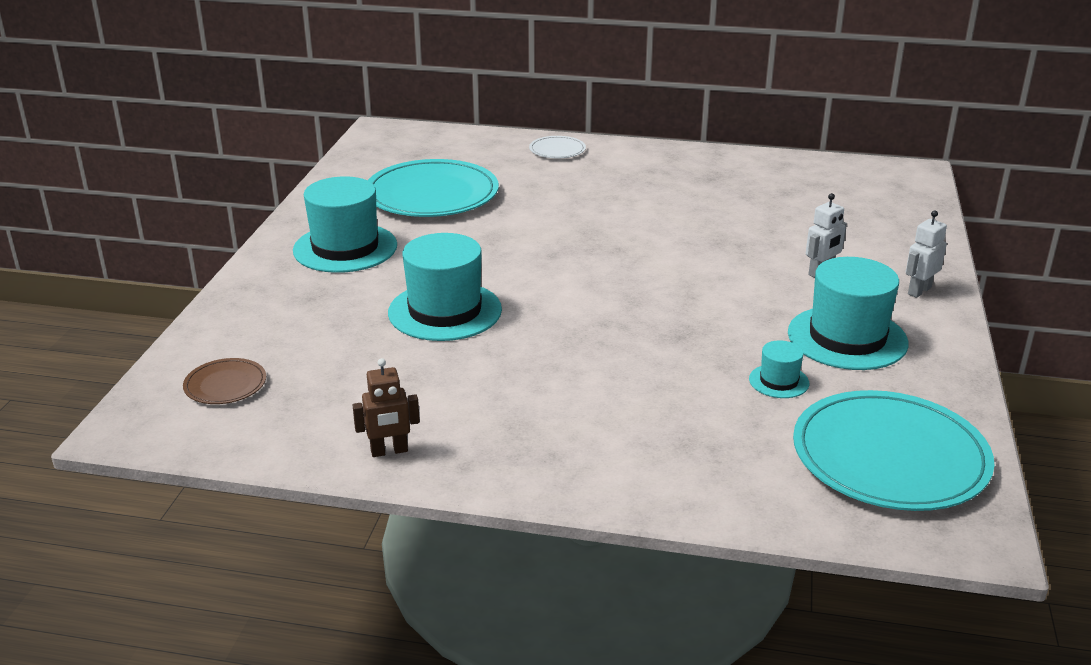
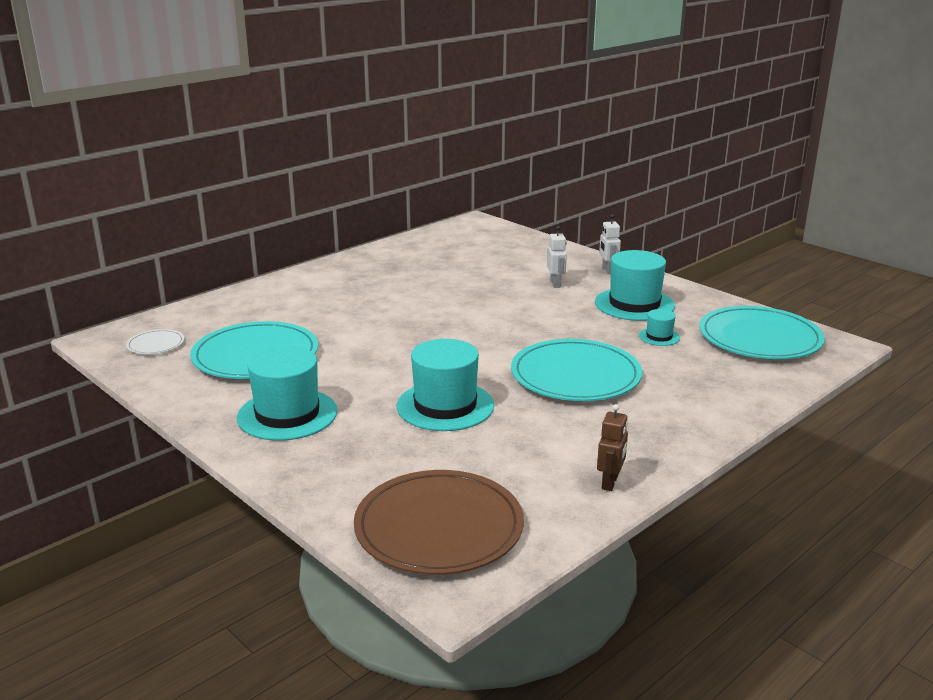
camera: 55 degrees left, 5 degrees down
brown plate [183,358,266,404] -> brown plate [354,470,524,575], size x2.18
white plate [529,136,586,158] -> white plate moved to [126,329,184,354]
none -> turquoise plate [511,339,642,401]

